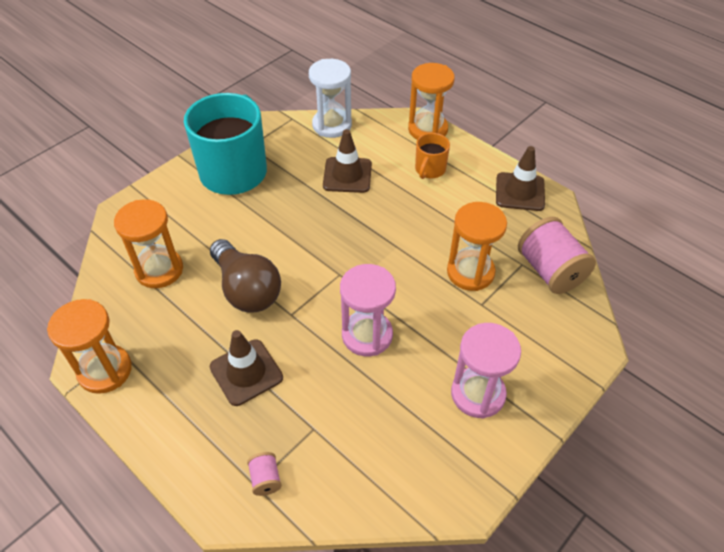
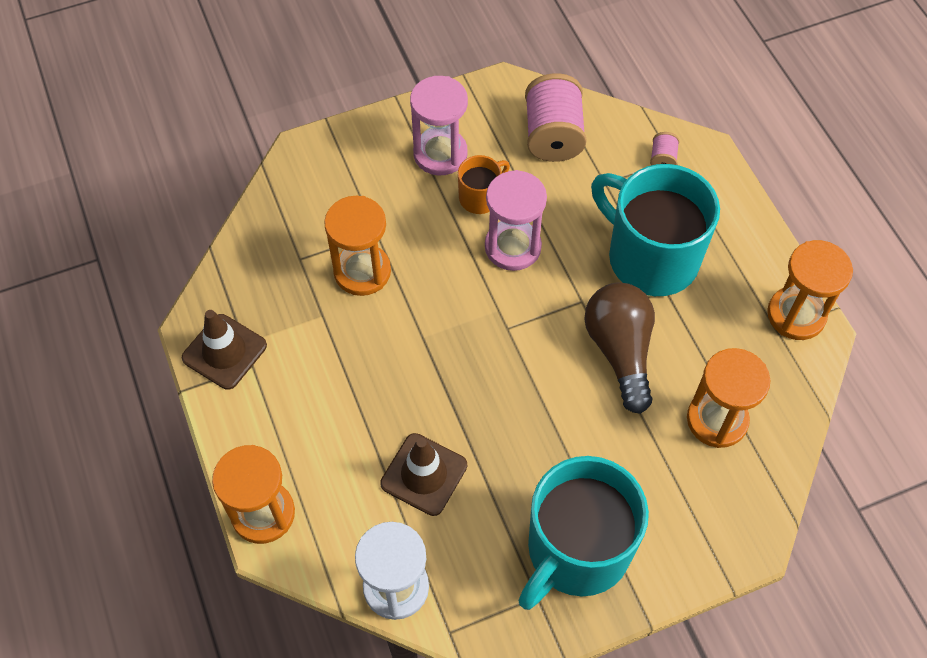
camera: 155 degrees left, 10 degrees up
brown traffic cone [210,330,283,406] -> turquoise mug [591,164,720,296]
orange mug [415,133,450,179] -> orange mug moved to [458,155,510,214]
pink spool [518,217,596,294] -> pink spool moved to [525,73,587,162]

